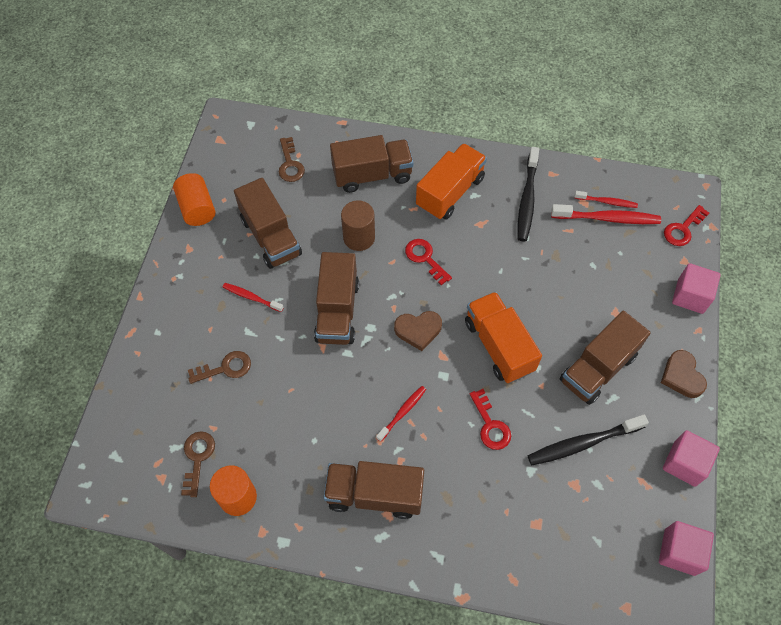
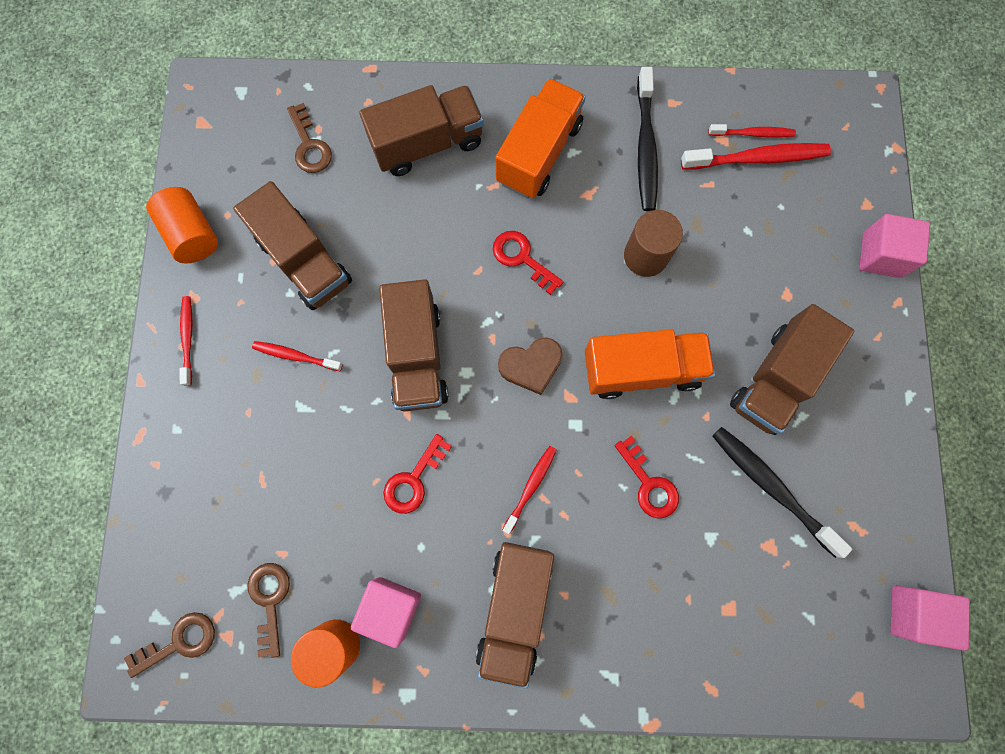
camera: 10 degrees left, 15 degrees up
brown key [188,351,251,384] -> brown key moved to [124,612,215,678]
brown truck [323,461,424,519] -> brown truck turned 75 degrees counterclockwise [476,542,554,689]
brown cylinder [341,200,375,251] -> brown cylinder moved to [624,210,683,277]
orange truck [465,292,542,383] -> orange truck turned 120 degrees clockwise [585,329,715,399]
black toothbrush [528,414,649,465] -> black toothbrush turned 75 degrees clockwise [712,427,852,558]
brown heart [661,350,707,398] -> none
pink cube [663,430,720,487] -> pink cube moved to [351,577,421,648]
red key [664,205,709,246] -> red key moved to [383,434,452,514]
none -> red toothbrush [180,296,192,386]

